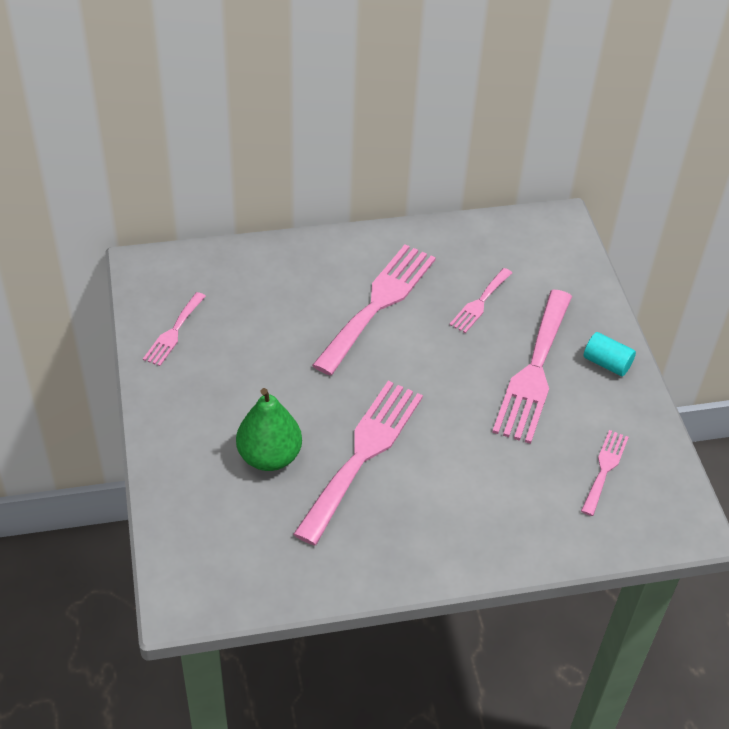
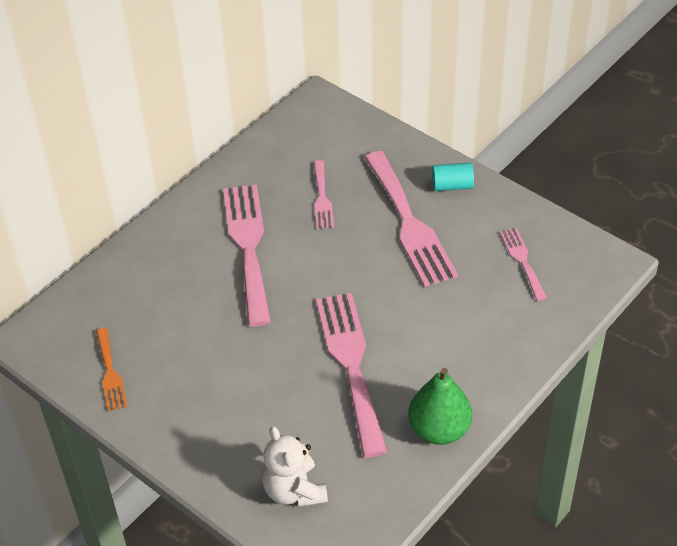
camera: 35 degrees left, 0 degrees up
pink fork [143,292,206,366] -> orange fork [96,328,128,411]
green pear [236,388,302,471] -> green pear moved to [408,368,472,445]
none -> white teddy bear [262,426,328,507]

